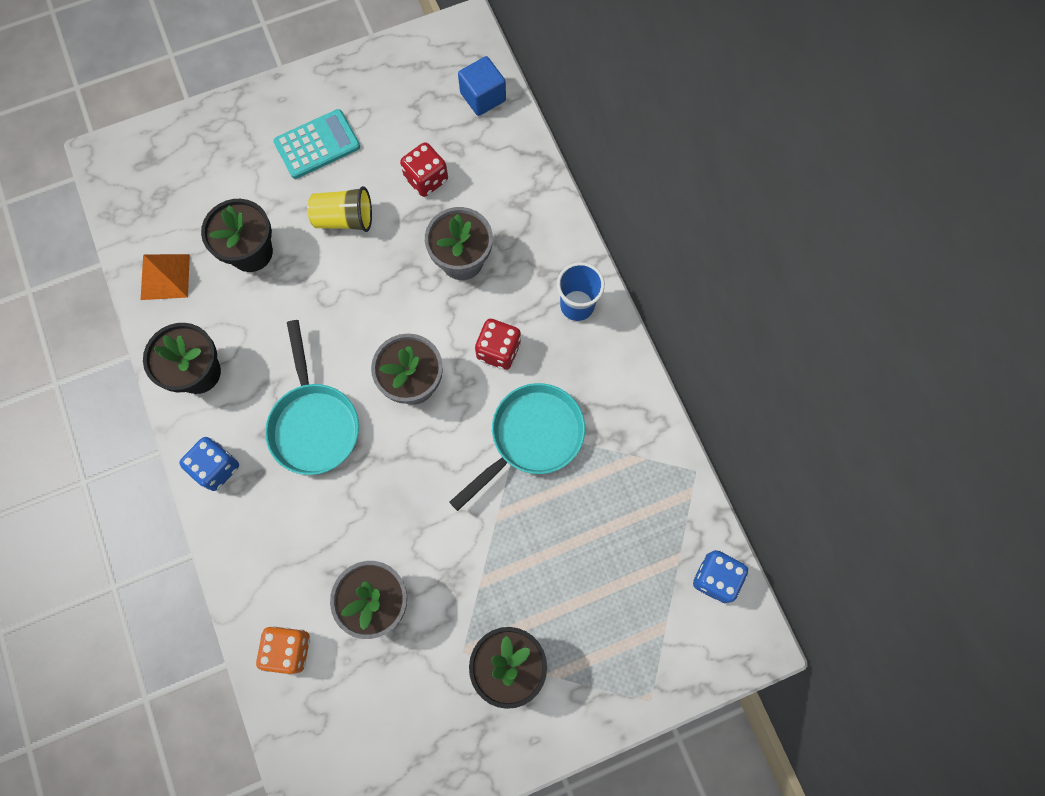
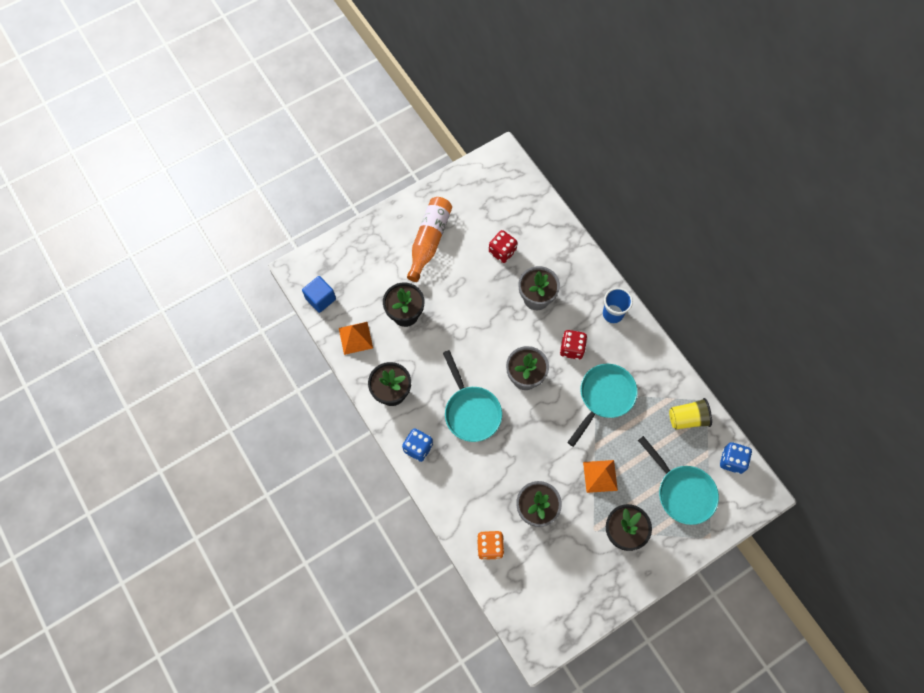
camera: 10 degrees left, 5 degrees down
turquoise calculator [273,109,360,179] -> orange bottle [407,197,452,282]
yellow cup [307,186,372,232] -> yellow cup moved to [669,398,712,429]
blue cube [458,56,506,116] -> blue cube moved to [302,276,336,313]
none -> orange pyramid [583,460,618,493]
none -> turquoise pan [638,436,719,525]

